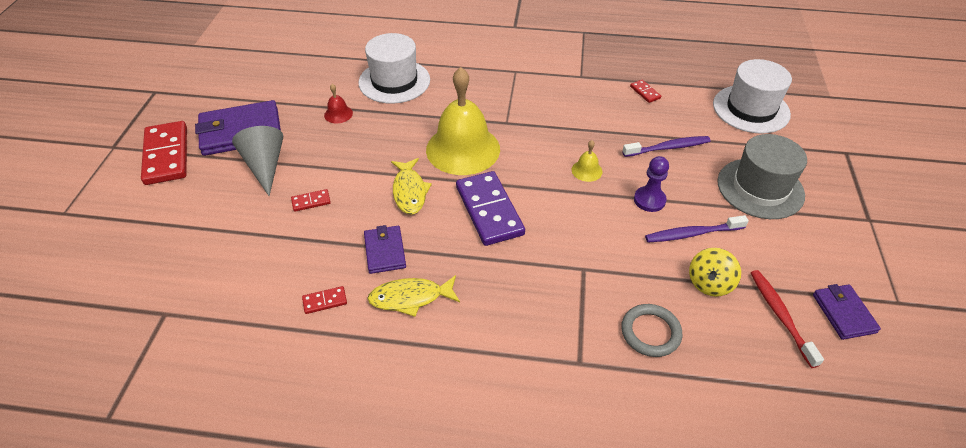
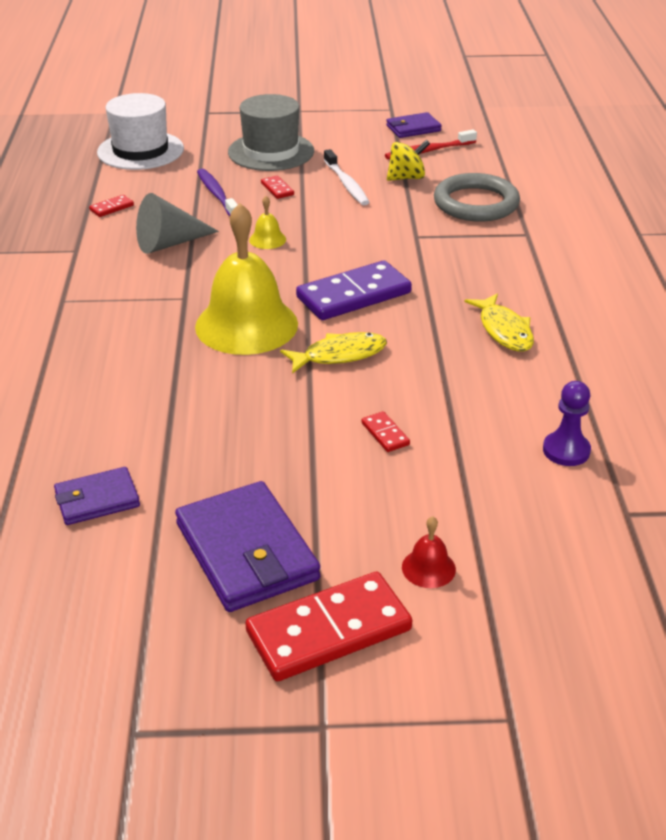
camera: 100 degrees left, 10 degrees down
grey cone [232,126,283,196] -> grey cone moved to [136,193,219,254]
red domino [302,286,347,314] -> red domino moved to [261,176,294,199]
red bell [324,84,353,124] -> red bell moved to [402,516,456,588]
white hat [359,33,430,104] -> none
purple wallet [364,225,406,274] -> purple wallet moved to [54,467,140,525]
grey ring [621,304,682,357] -> grey ring [434,173,520,222], size x1.55
purple pawn [634,156,669,212] -> purple pawn moved to [543,381,591,466]
purple toothbrush [645,215,749,242] -> white toothbrush [324,149,369,205]
yellow spinning top [689,248,741,297] -> yellow spinning top turned 45 degrees counterclockwise [387,140,430,181]

